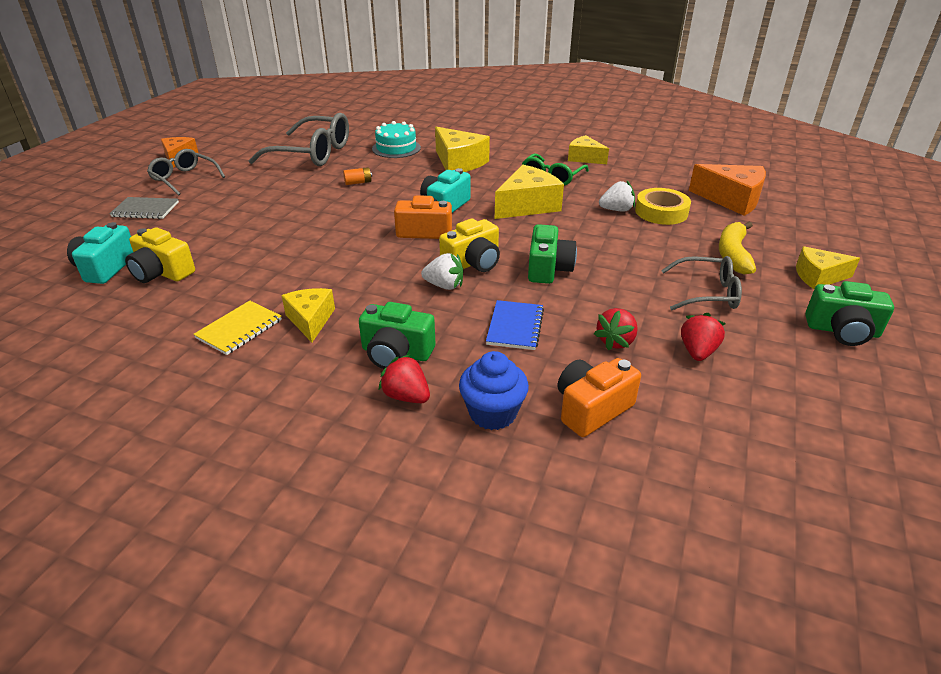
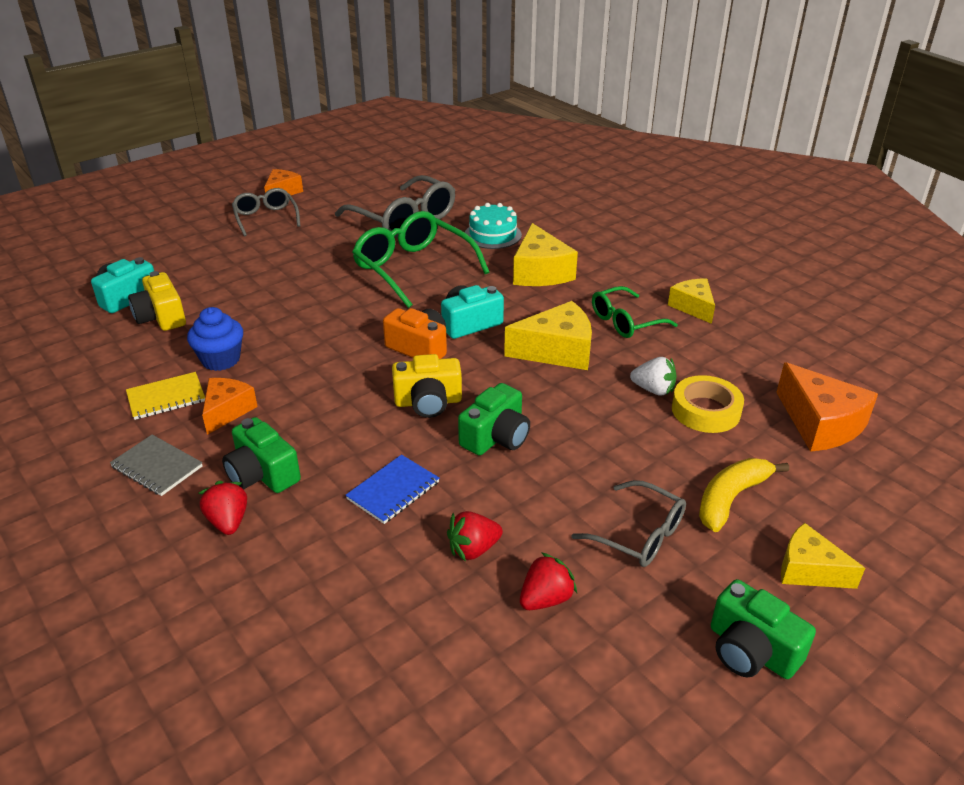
camera: 30 degrees right, 0 degrees up
grey notebook [109,197,179,219] -> grey notebook moved to [110,435,203,496]
yellow cheese [281,288,335,342] -> orange cheese [202,378,258,435]
orange battery [343,167,372,185] -> green glasses [352,211,489,308]
white strawberry [421,253,464,290] -> none
blue cupcake [459,351,529,430] -> blue cupcake moved to [187,307,243,371]
orange camera [558,358,641,437] -> none

